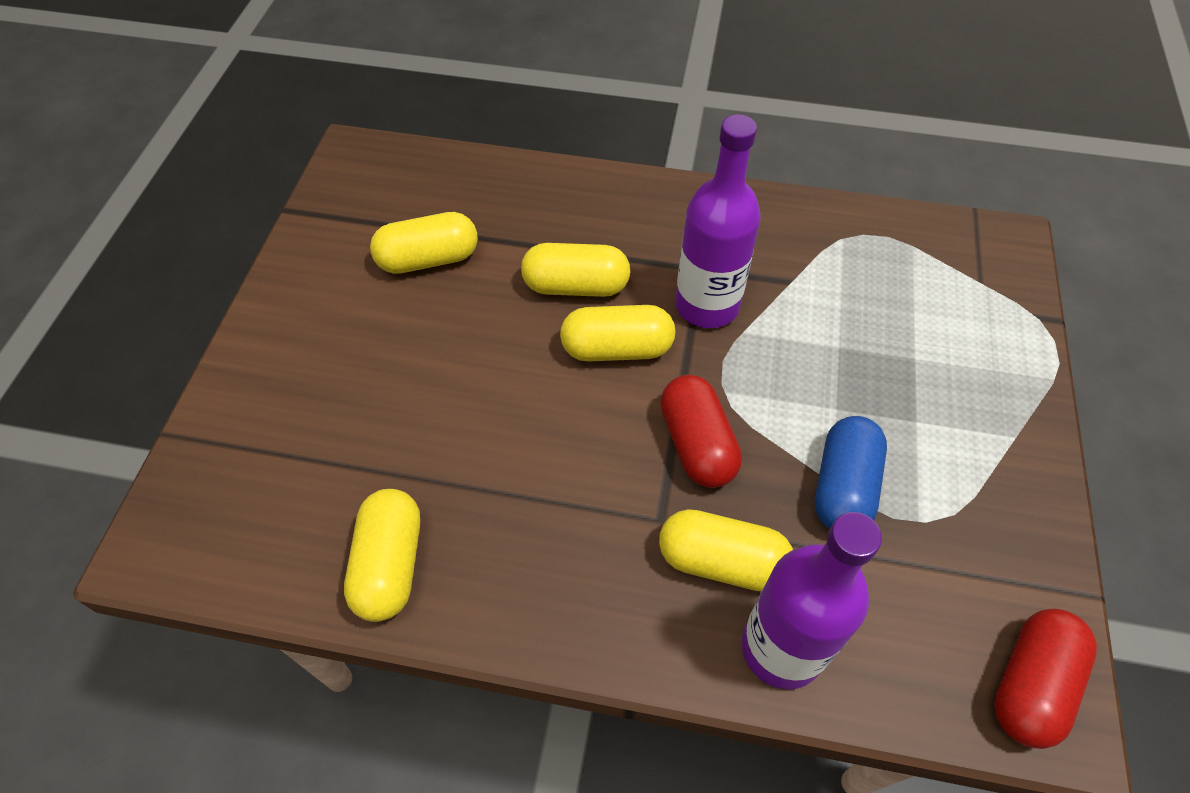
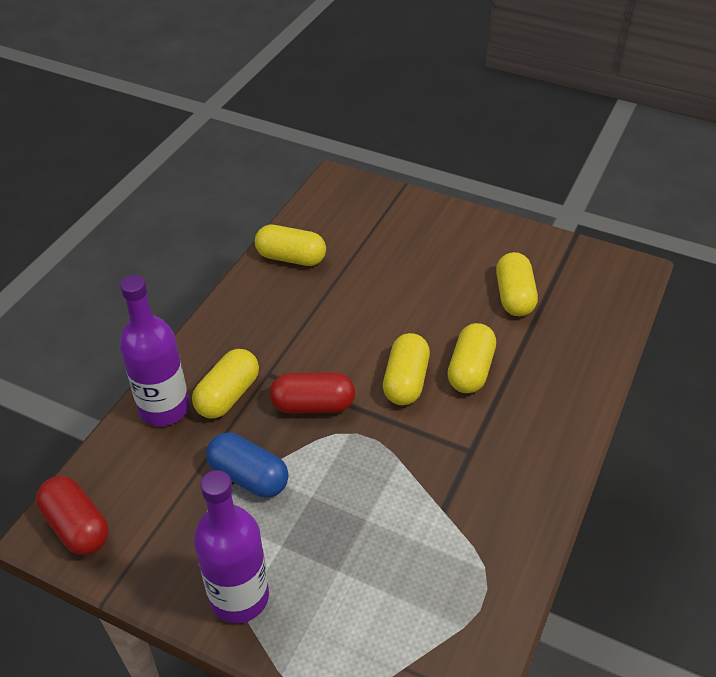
camera: 105 degrees right, 10 degrees down
purple bottle [675,114,761,328] -> purple bottle moved to [194,470,269,623]

